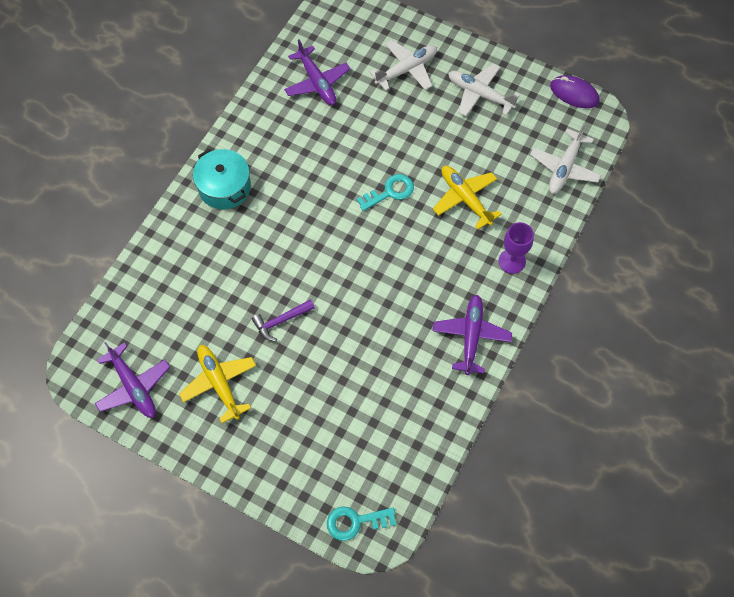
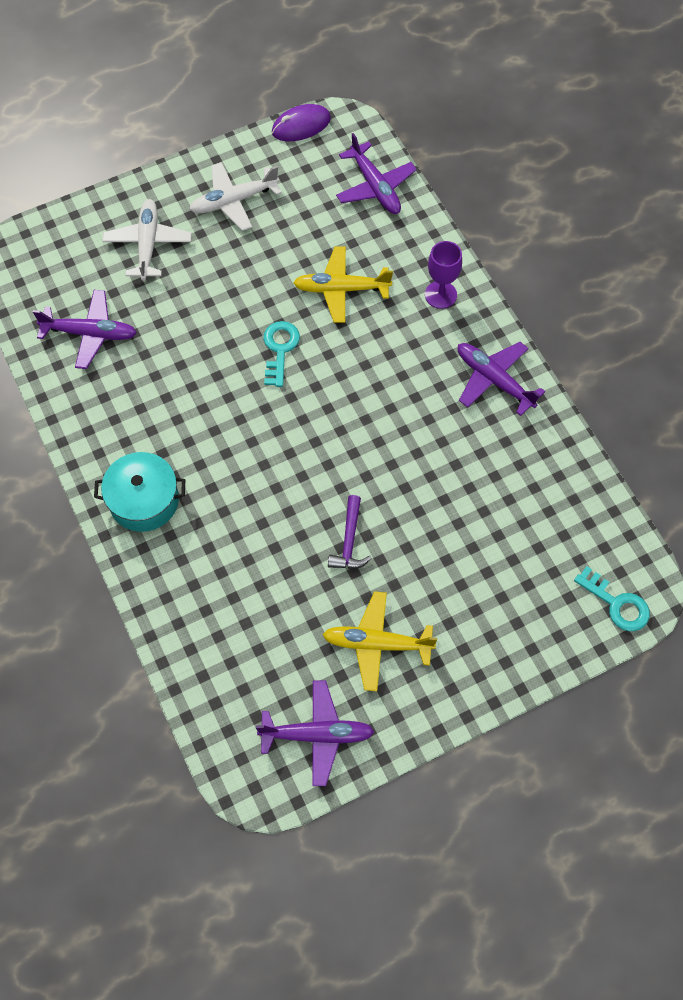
camera: 55 degrees left, 0 degrees up
turquoise key [327,506,396,541] -> turquoise key turned 75 degrees counterclockwise [574,566,650,631]
white plane [530,123,601,194] -> purple plane [336,133,417,214]

